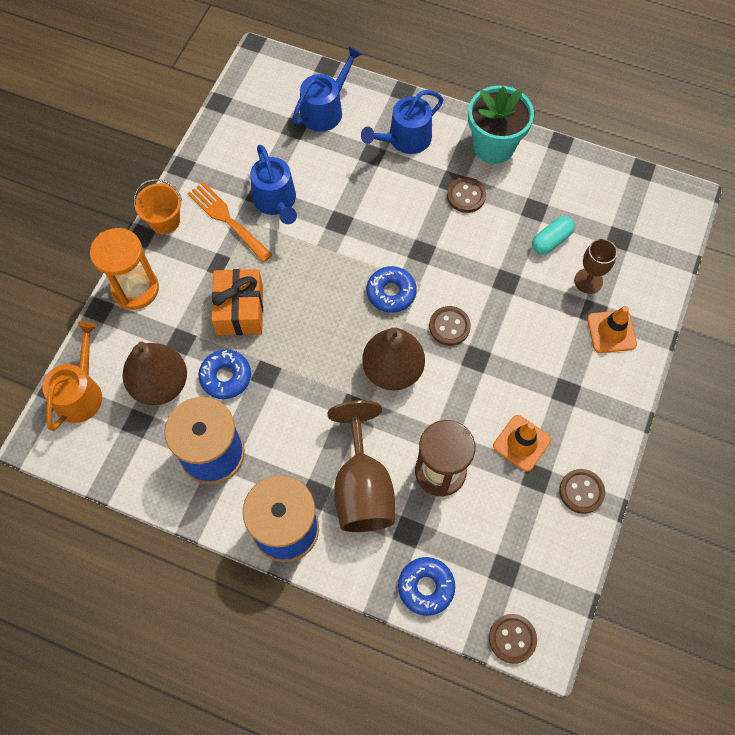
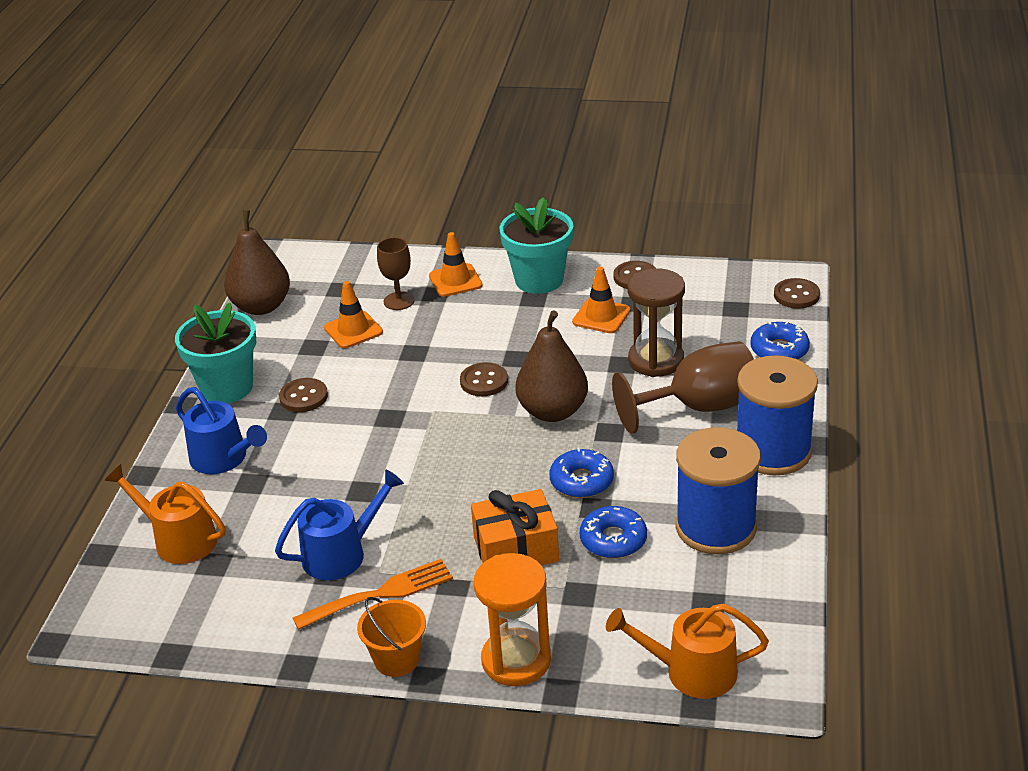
camera: 100 degrees left, 30 degrees down
brown pear [122,341,187,405] -> brown pear moved to [224,210,290,315]
orange fork [187,182,273,262] -> orange fork turned 150 degrees counterclockwise [293,559,453,630]
blue watering can [292,46,363,132] -> orange watering can [104,464,225,564]
blue donut [367,266,417,313] -> blue donut moved to [549,447,614,498]
turquoise capsule [532,216,575,255] -> orange traffic cone [324,281,383,348]
none -> turquoise flower pot [499,198,573,294]

